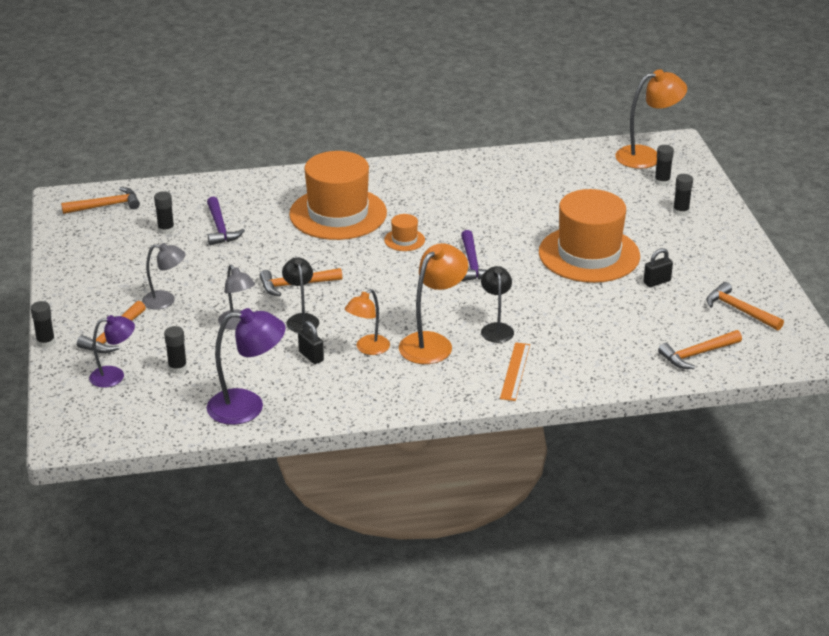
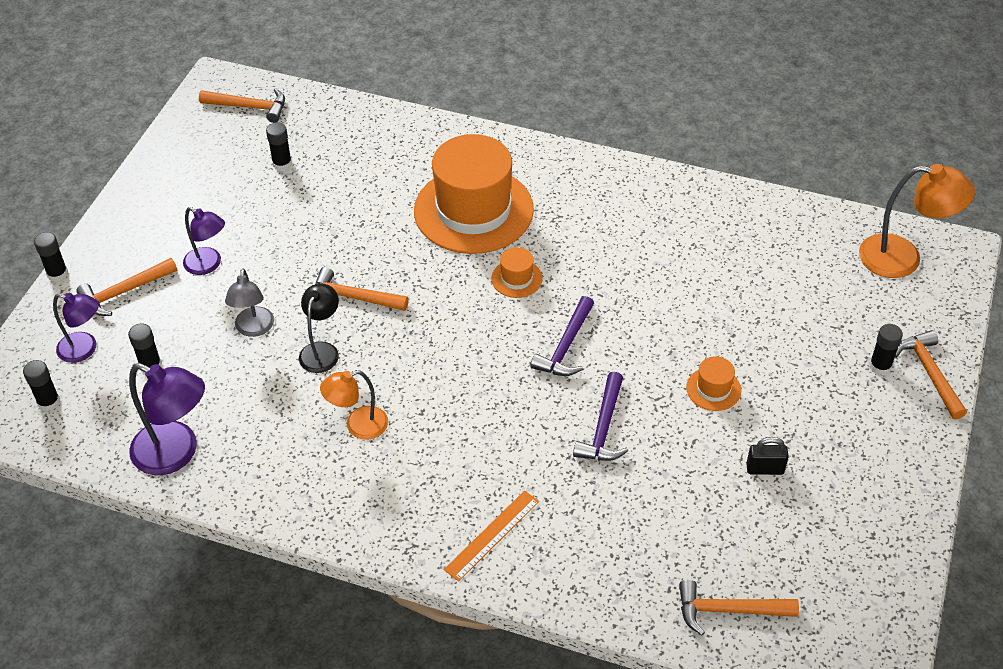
camera: 30 degrees right, 15 degrees up
grey lamp [142,243,186,310] -> purple lamp [183,207,225,275]
purple hammer [207,197,245,245] -> purple hammer moved to [573,372,628,461]
black padlock [298,321,324,364] -> none
orange lamp [399,243,468,364] -> none
black lamp [481,266,514,343] -> none
orange hat [539,189,640,283] -> orange hat [686,356,741,411], size x0.41
black glue stick [654,145,674,186] -> black glue stick moved to [23,360,60,411]
orange hammer [706,282,784,331] -> orange hammer moved to [895,330,967,420]

